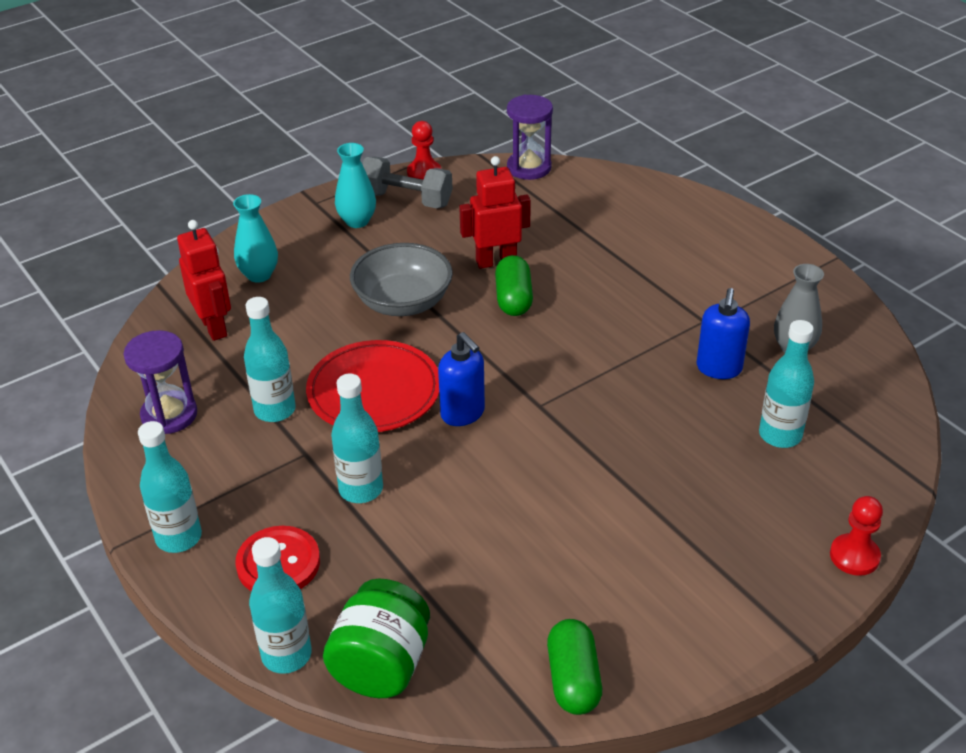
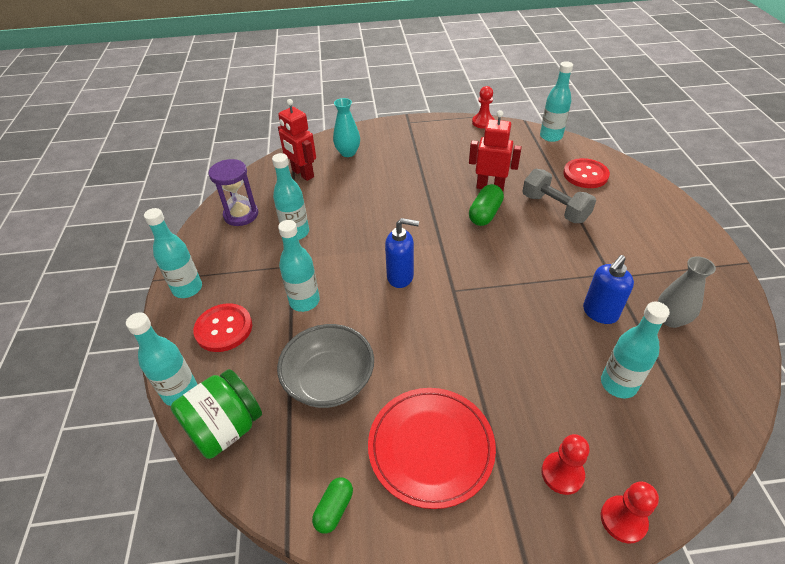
camera: 30 degrees right, 5 degrees up
red robot [177,220,231,341] -> red robot turned 135 degrees clockwise [278,99,316,181]
red plate [306,340,439,432] -> red plate moved to [368,388,496,509]
turquoise vase [335,143,376,228] -> none
grey bowl [350,243,453,316] -> grey bowl moved to [277,324,374,408]
grey dumbbell [362,157,453,208] -> grey dumbbell moved to [523,169,596,223]
blue soap dispenser [438,332,485,426] -> blue soap dispenser turned 75 degrees counterclockwise [385,218,419,288]
purple hourglass [507,95,553,180] -> turquoise bottle [540,61,573,142]
green capsule [547,619,602,715] -> green capsule [312,477,353,534], size x0.67
none -> red pawn [541,434,590,495]
none -> red button [563,158,610,188]

